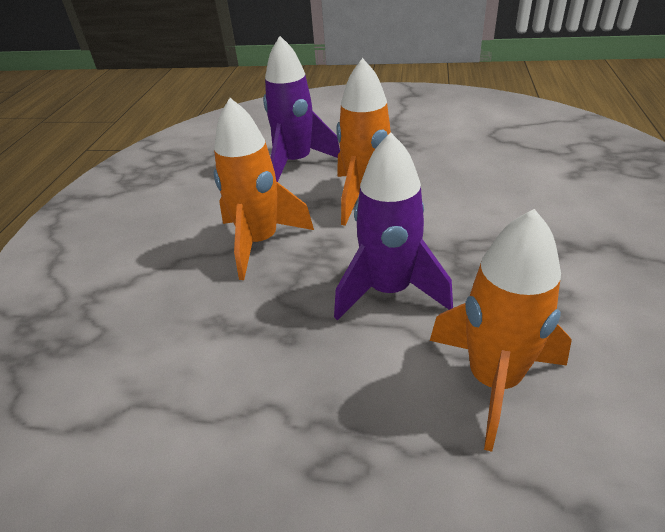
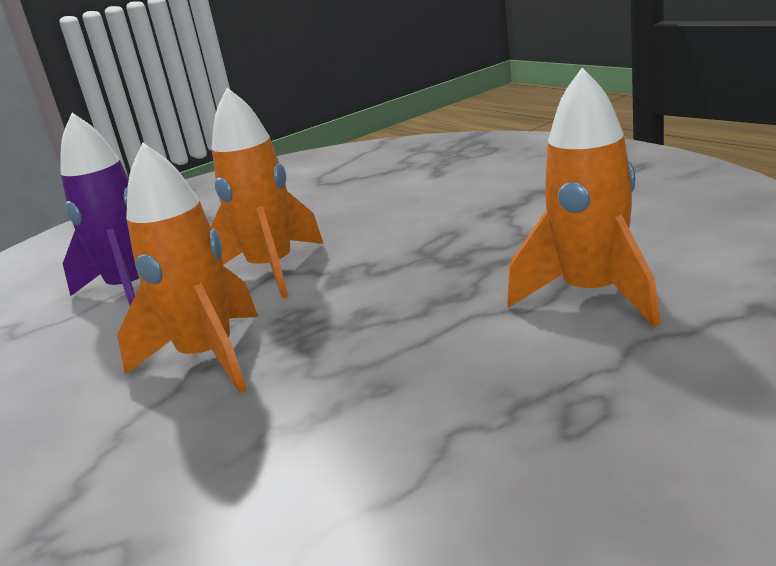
camera: 45 degrees left, 15 degrees down
purple rocket [334,132,453,321] -> none

